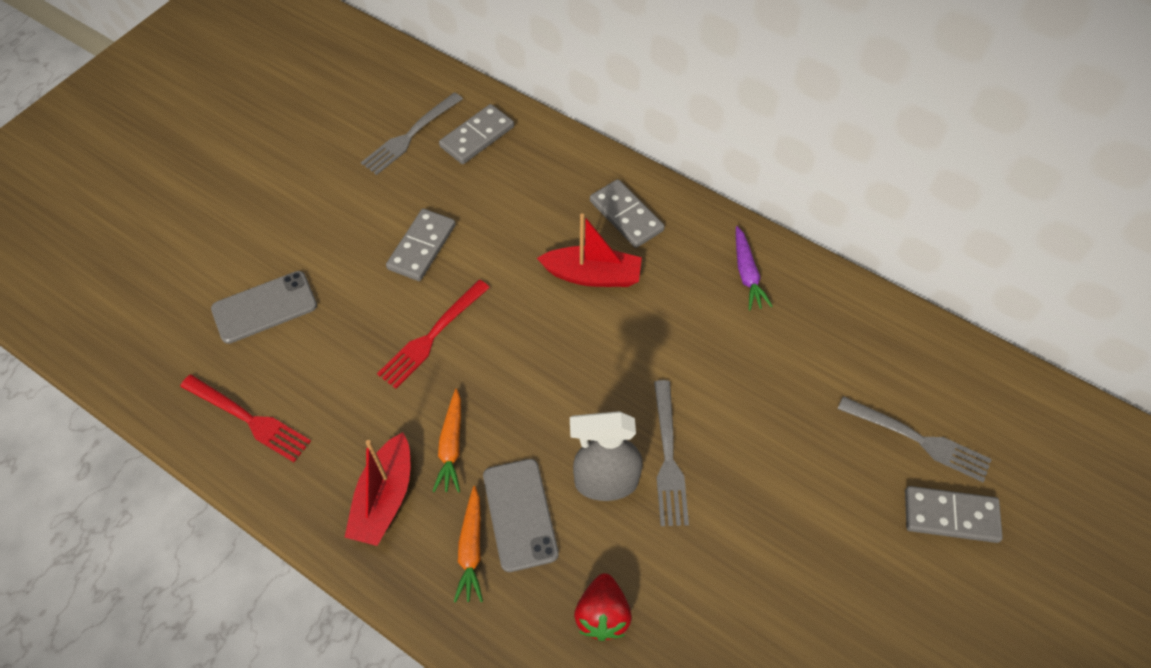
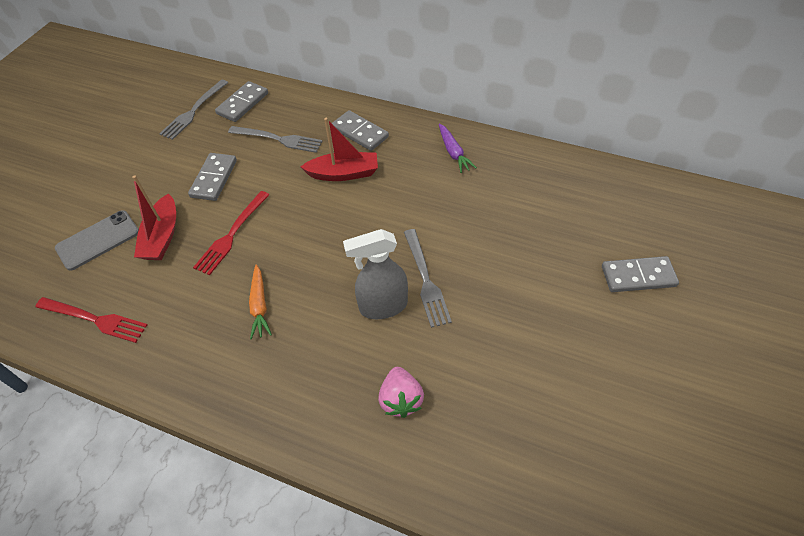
camera: 10 degrees left, 5 degrees down
red boat [345,432,410,546] -> red boat moved to [132,175,176,260]
orange carrot [454,486,483,603] -> none
grey phone [483,459,559,572] -> none
red strawberry [574,573,632,641] -> pink strawberry [378,367,424,418]
grey fork [838,396,992,482] -> grey fork moved to [228,126,322,153]

